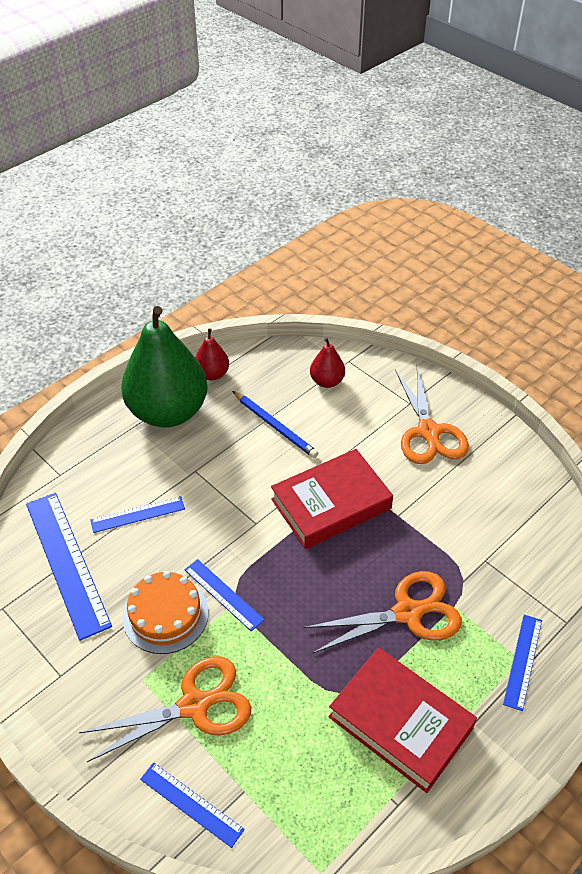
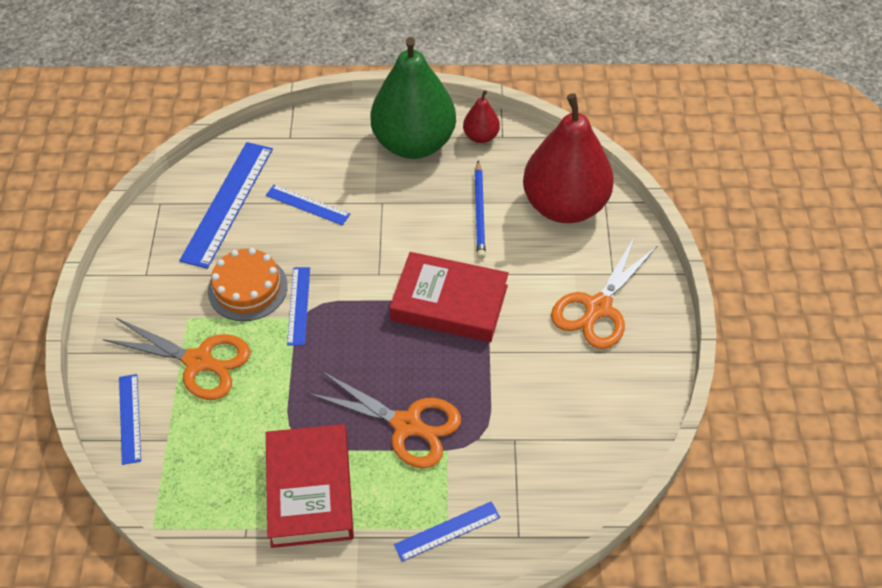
camera: 45 degrees right, 5 degrees up
red pear [310,337,345,388] -> red pear [523,93,614,223], size x2.29

